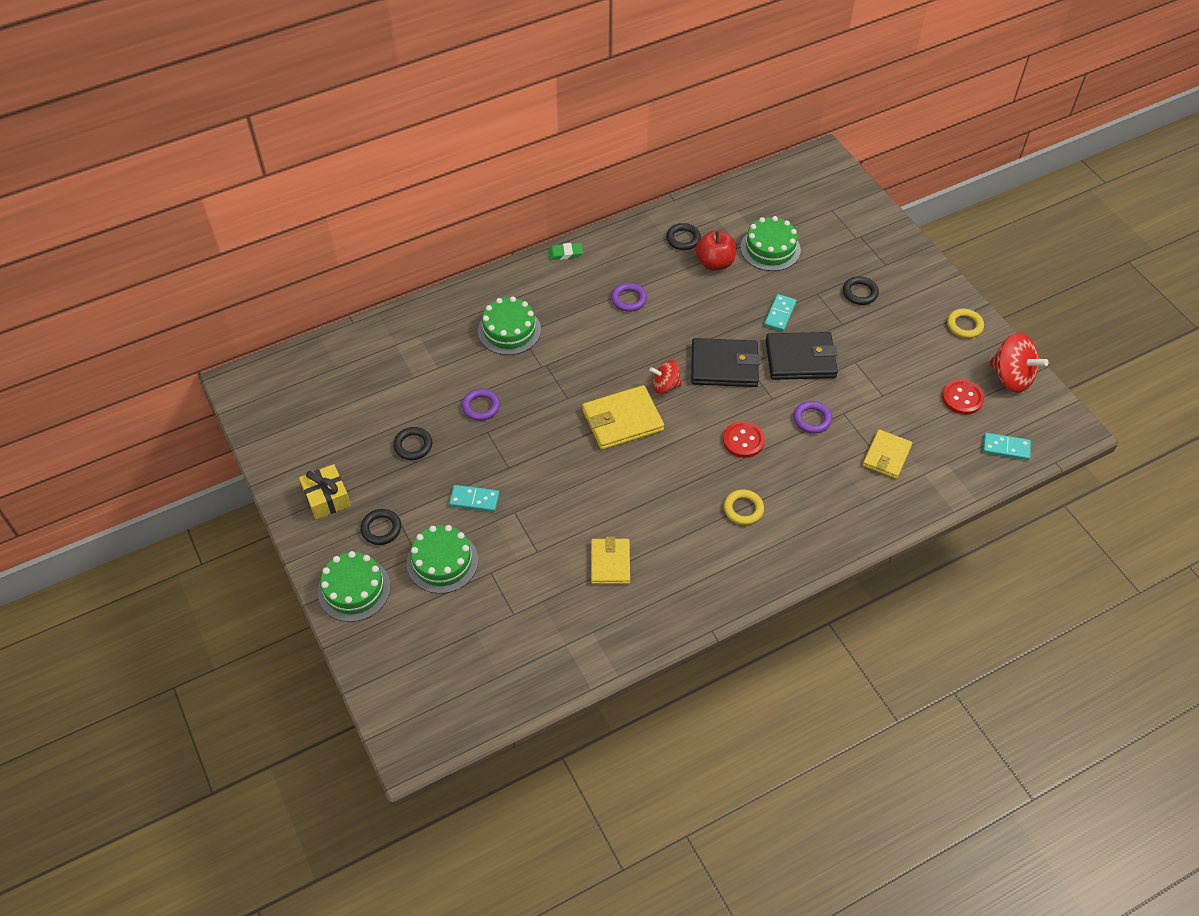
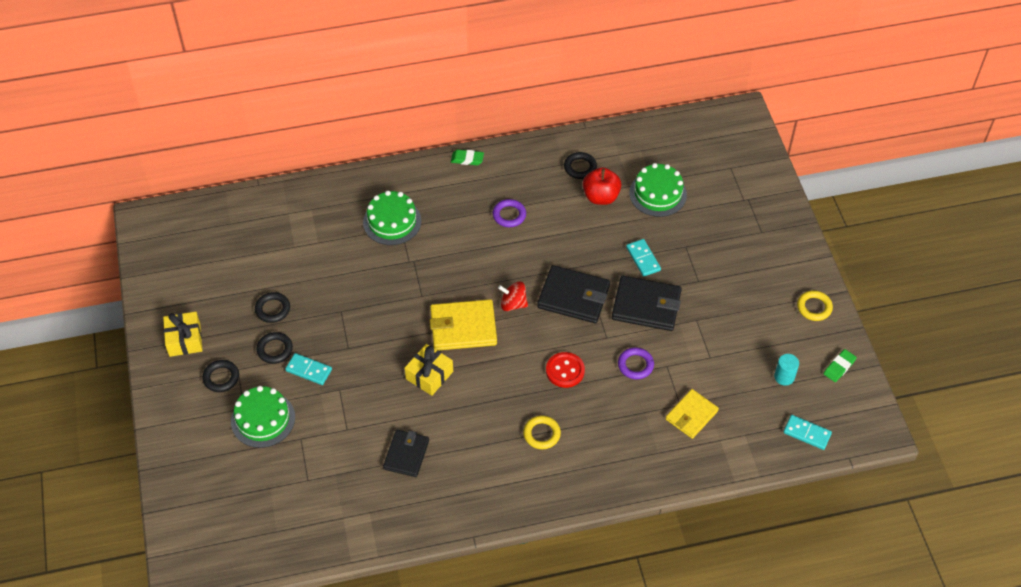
camera: 15 degrees right, 0 degrees up
green cake [318,551,391,622] -> none
purple ring [462,389,500,421] -> none
yellow wallet [591,537,630,584] -> black wallet [383,430,429,477]
turquoise domino [764,294,797,332] -> turquoise domino turned 60 degrees counterclockwise [626,239,661,277]
black ring [843,276,879,305] -> black ring moved to [256,332,293,364]
red button [942,379,984,415] -> turquoise cylinder [774,354,799,386]
red spinning top [989,333,1049,393] -> green eraser [824,349,857,382]
none -> yellow gift [405,344,453,396]

